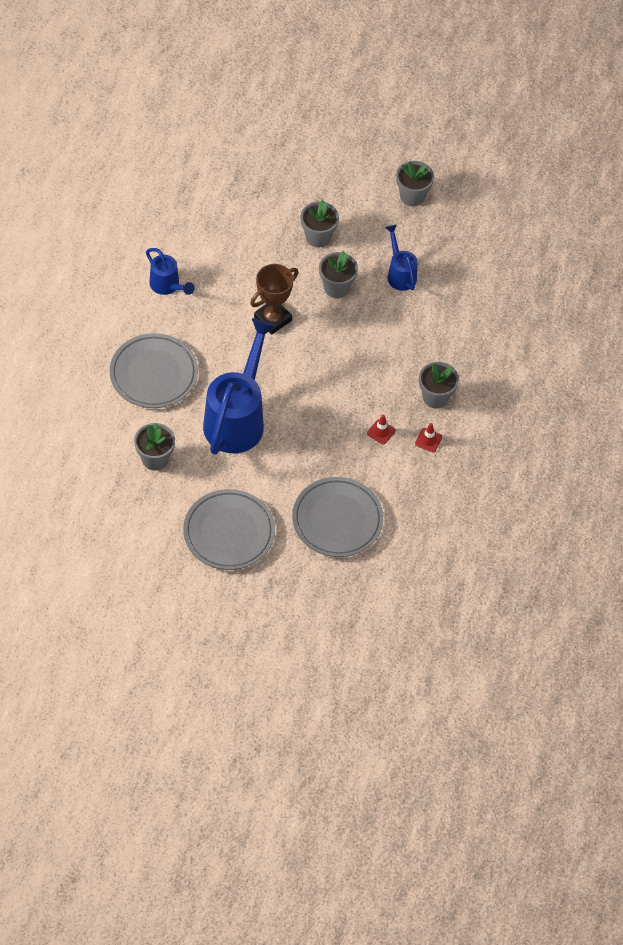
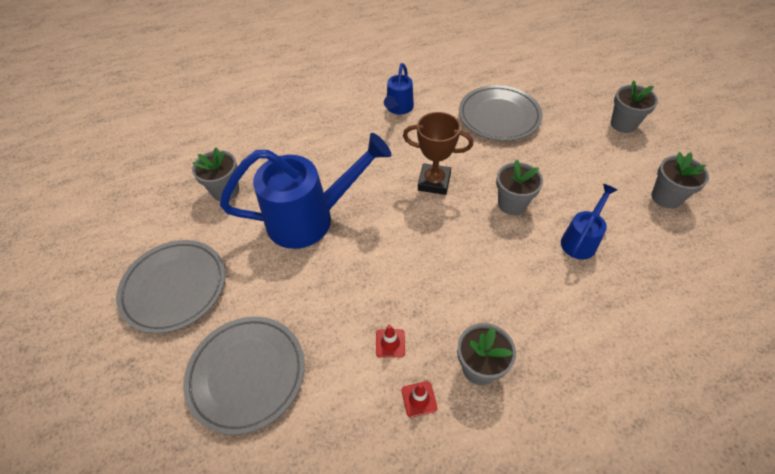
camera: 60 degrees right, 5 degrees down
grey plate [110,333,198,408] -> grey plate moved to [459,85,543,141]
grey flower pot [301,200,339,247] -> grey flower pot moved to [611,80,658,133]

